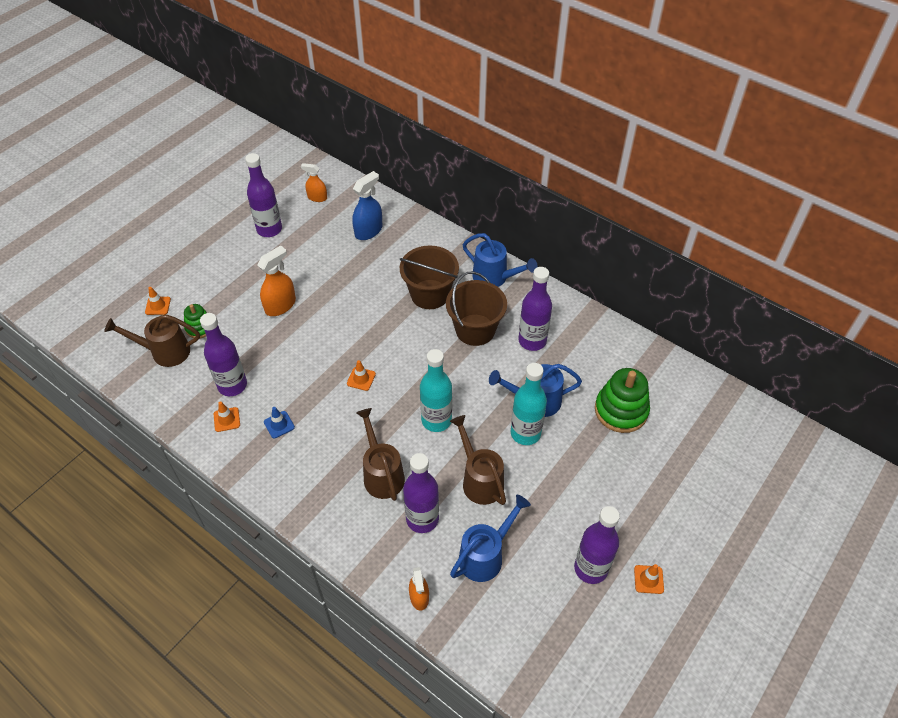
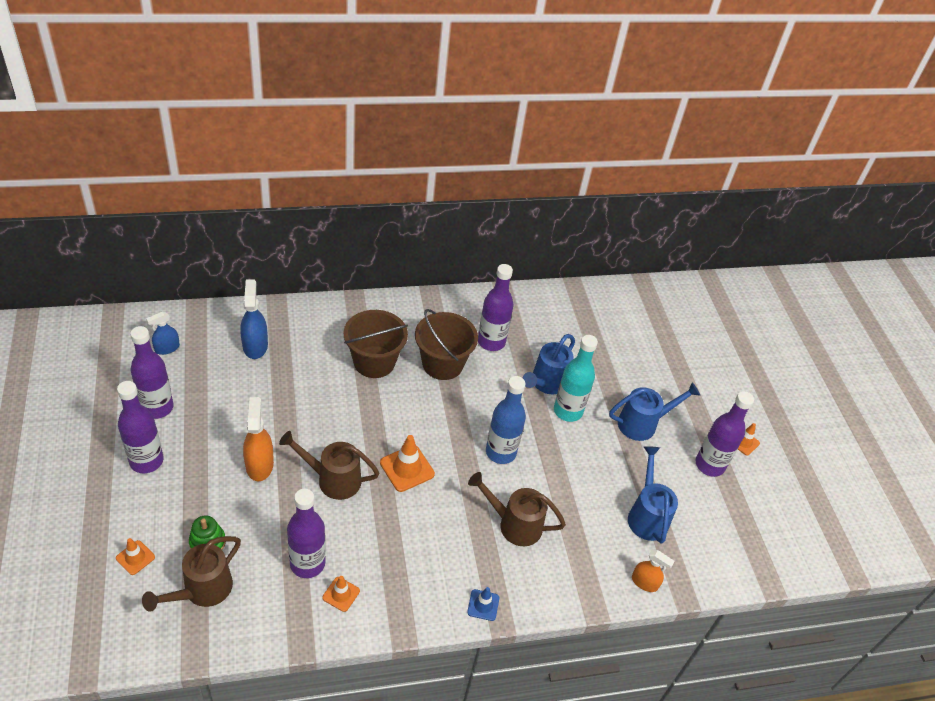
camera: 55 degrees left, 5 degrees down
blue traffic cone [264,407,295,438] -> blue traffic cone moved to [467,587,499,621]
orange spray bottle [301,163,327,202] -> blue spray bottle [146,312,180,355]
orange traffic cone [347,360,376,391] -> orange traffic cone [380,435,435,492], size x1.66
purple bottle [403,453,439,533] -> purple bottle moved to [117,381,164,473]
turquoise bottle [420,349,452,432] -> blue bottle [486,376,526,464]
brown watering can [450,415,506,505] -> brown watering can moved to [279,431,379,500]
blue watering can [462,233,538,287] -> blue watering can moved to [609,382,700,441]
green stacking toy [595,368,650,433] -> none

